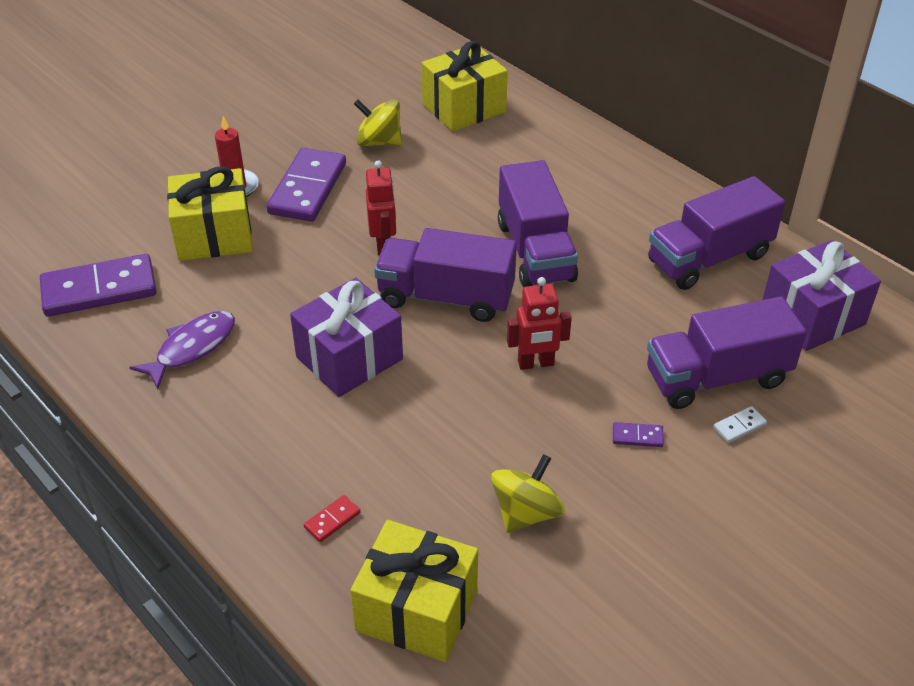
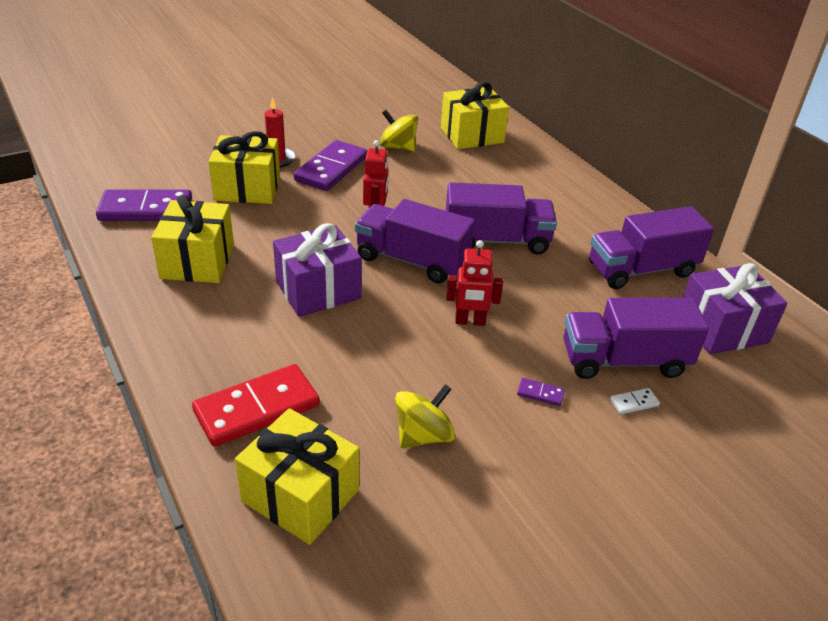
camera: 10 degrees right, 5 degrees down
purple fish [129,311,235,389] -> yellow gift [151,195,234,283]
red domino [304,495,361,542] -> red domino [192,364,320,447], size x2.46
purple truck [498,160,578,288] -> purple truck turned 90 degrees counterclockwise [446,182,557,254]

